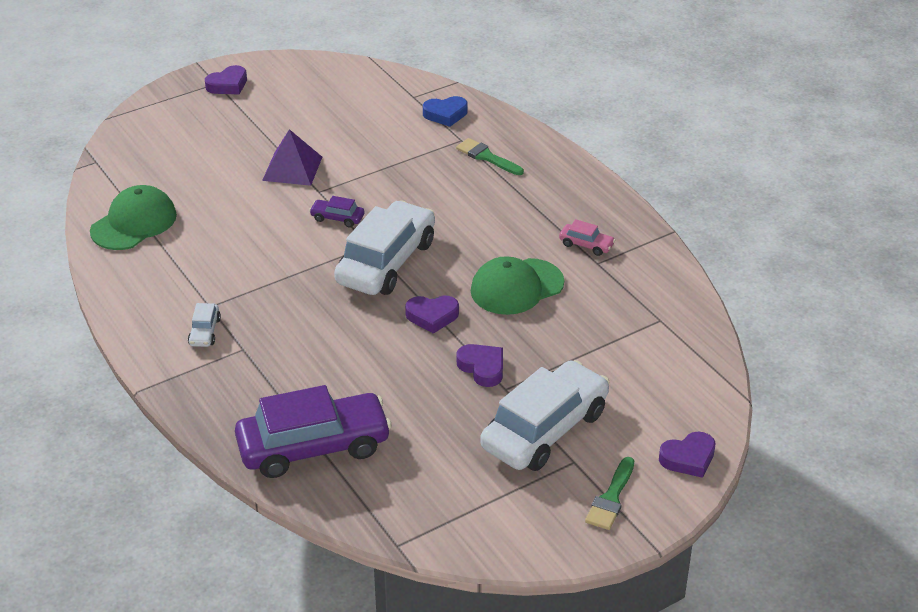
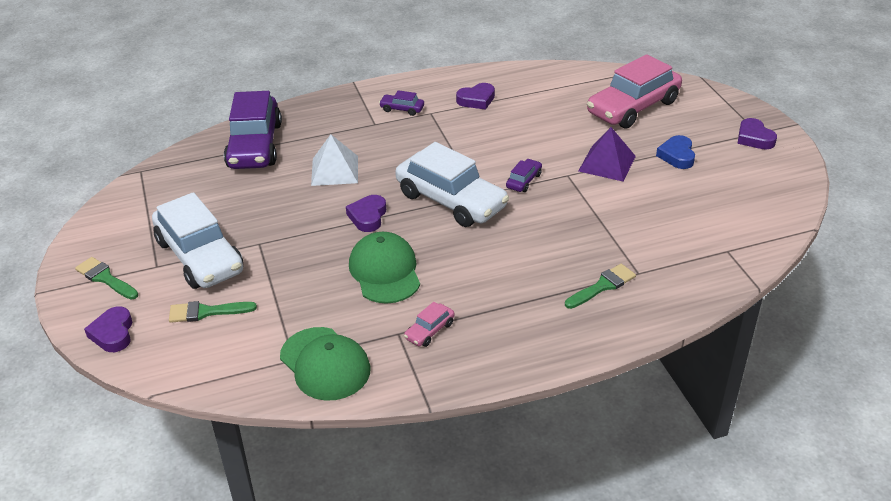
camera: 105 degrees right, 0 degrees up
green cap [90,185,177,250] -> green cap moved to [280,327,370,401]
white car [188,303,221,347] -> purple car [379,90,424,116]
blue heart [423,96,468,127] -> blue heart moved to [656,135,695,169]
purple heart [457,344,503,387] -> purple heart moved to [456,83,495,110]
none -> green brush [169,301,257,323]
none -> white pyramid [311,134,358,186]
none -> pink car [587,54,682,128]

